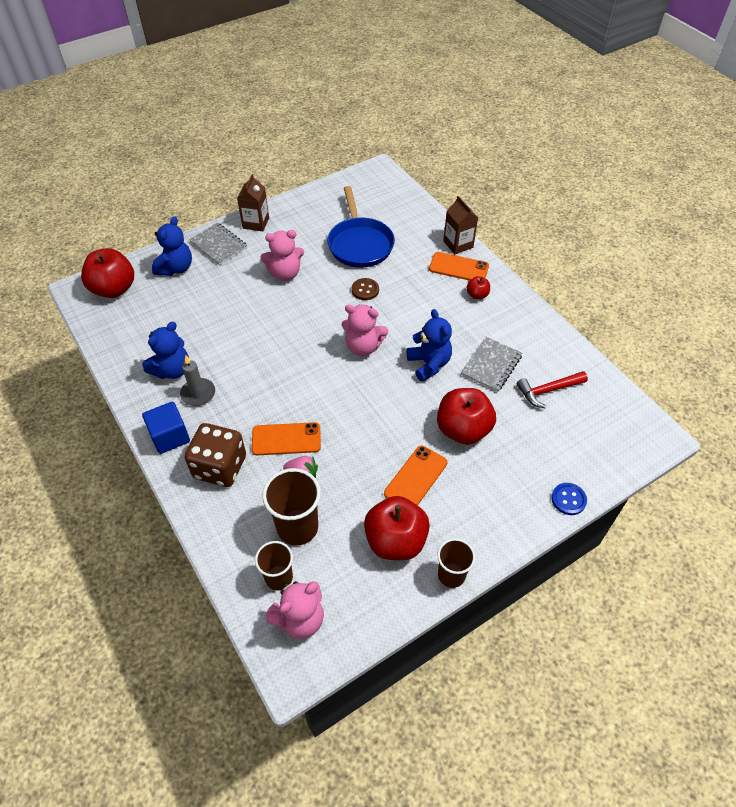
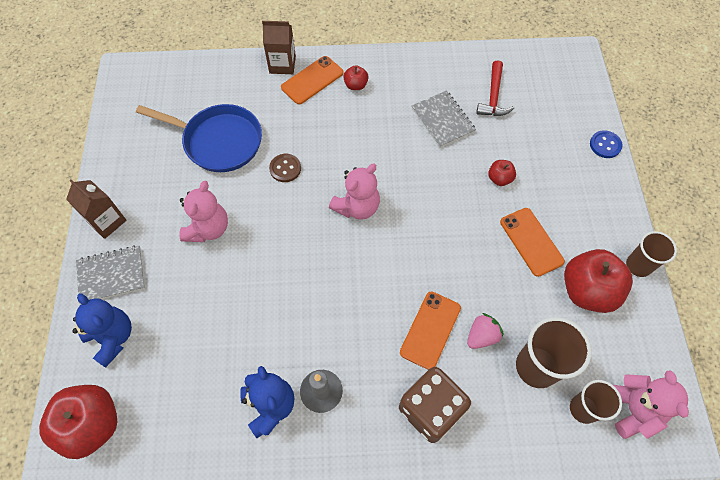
camera: 60 degrees left, 10 degrees up
blue cube [142,402,190,454] -> none
blue teddy bear [407,309,452,382] -> none
red apple [437,388,496,445] -> red apple [488,160,516,186], size x0.47

